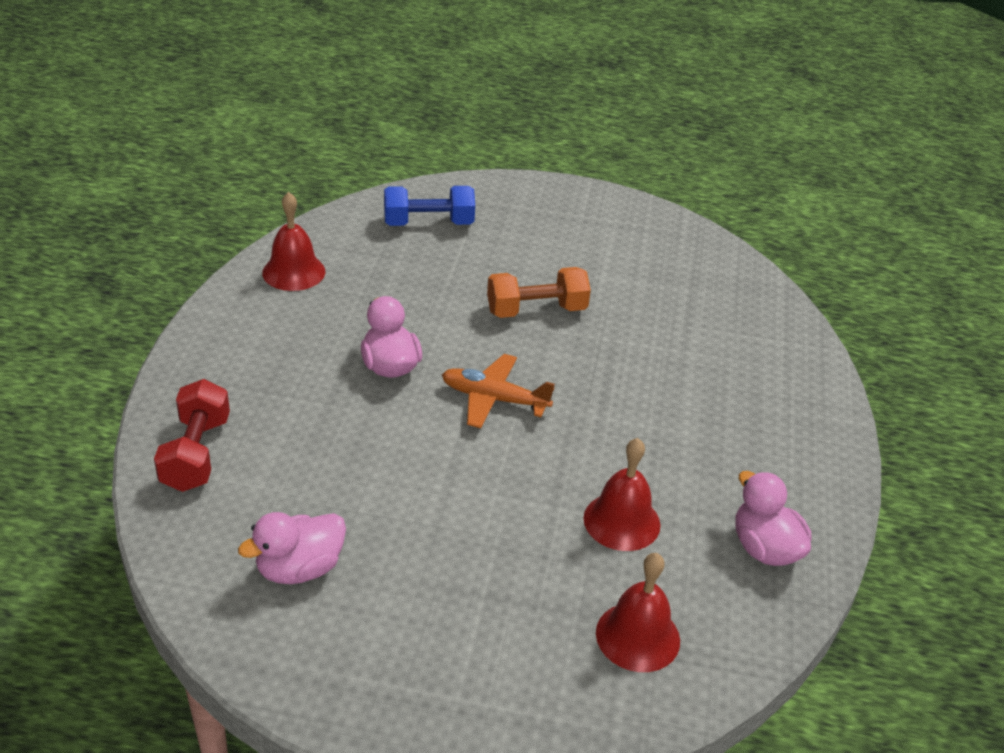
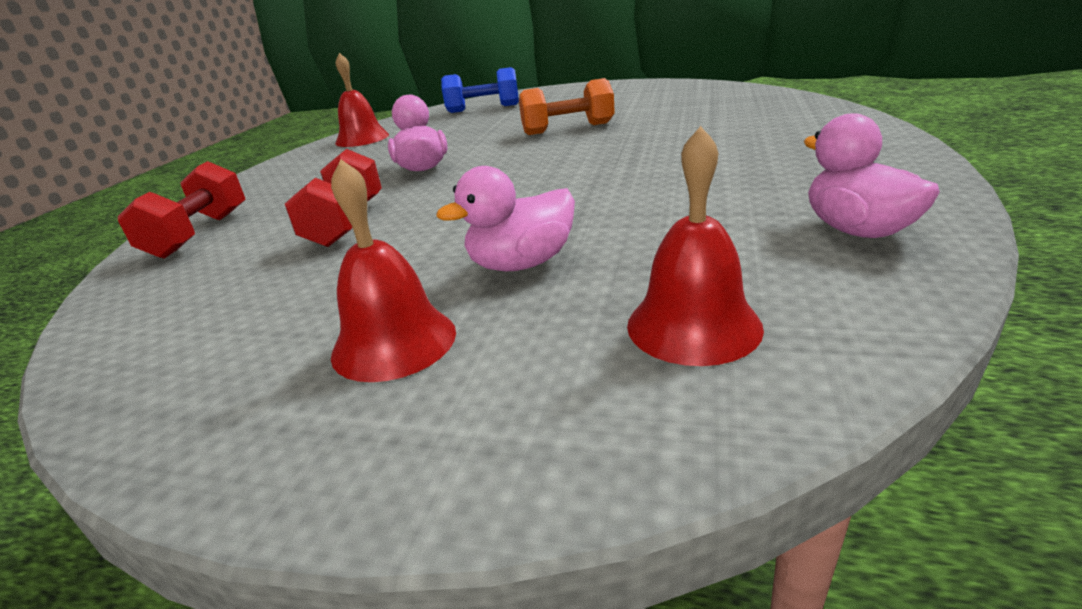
camera: 10 degrees right, 10 degrees down
pink duck [238,512,346,584] -> pink duck moved to [436,166,575,271]
orange plane [442,354,555,428] -> none
red bell [583,438,661,551] -> red bell moved to [331,159,456,382]
none -> red dumbbell [285,149,382,247]

